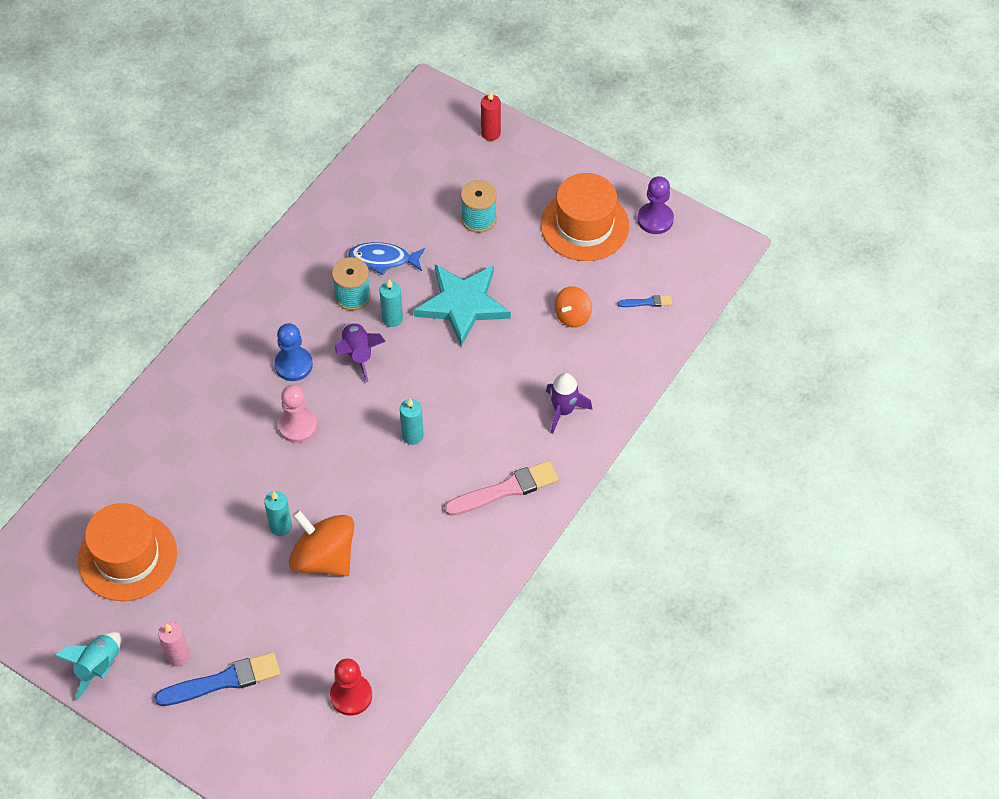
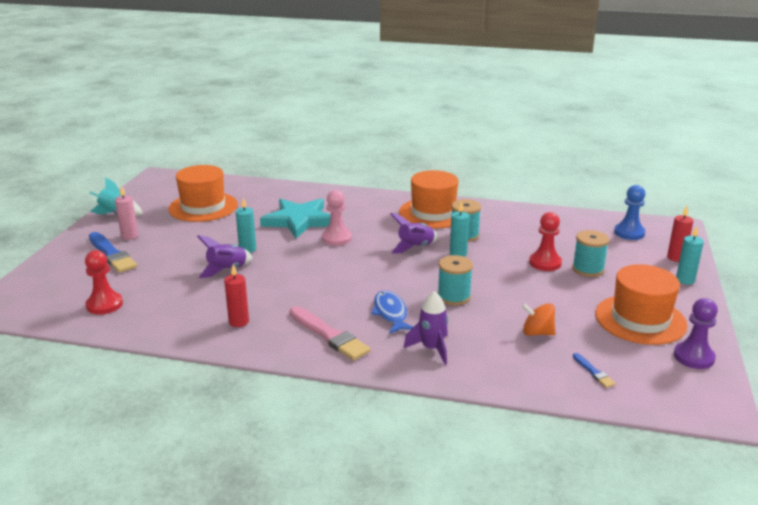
camera: 70 degrees right, 30 degrees down
blue pawn [274,323,313,381] -> blue pawn moved to [614,185,645,240]
orange spinning top [289,510,354,576] -> purple rocket [197,235,253,278]
blue fish [348,242,425,275] -> blue fish moved to [371,291,413,334]
turquoise candle [400,399,424,445] -> turquoise candle moved to [676,226,704,285]
turquoise star [414,264,511,347] -> turquoise star moved to [260,199,331,239]
none -> red candle [224,264,249,327]
none -> orange hat [399,170,458,228]
none -> turquoise spool [437,255,473,305]
none -> red pawn [529,212,562,271]

